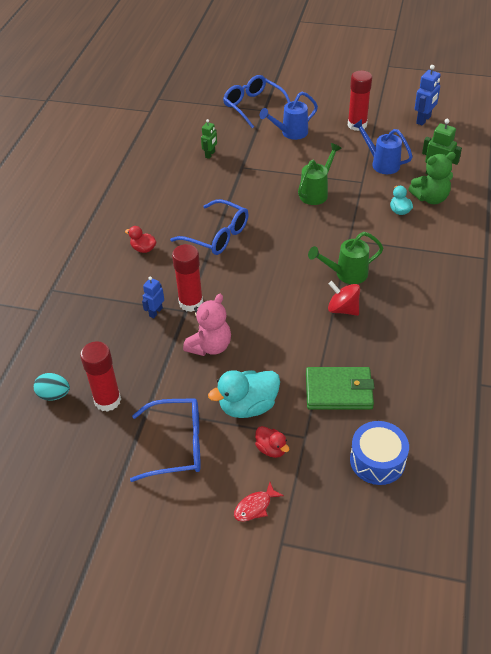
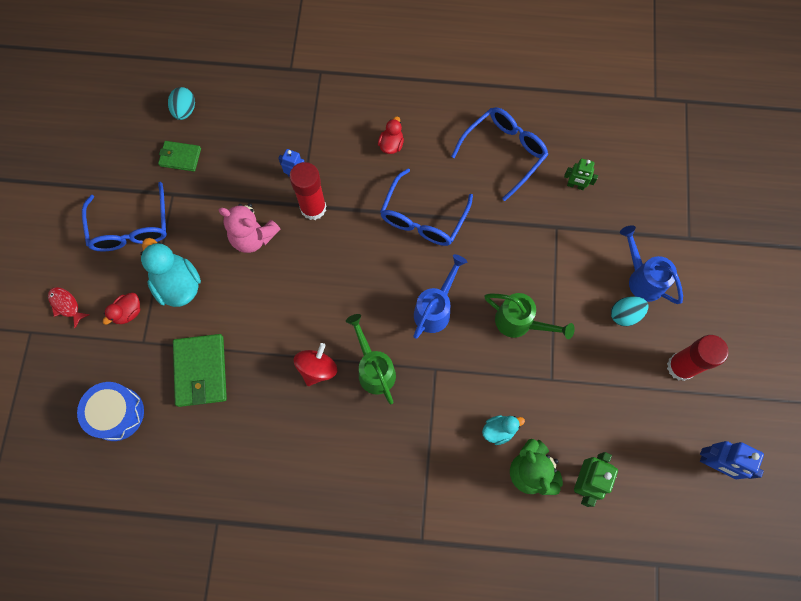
camera: 80 degrees right, 25 degrees up
red glue stick [80,341,121,412] -> green wallet [158,141,201,172]
blue glasses [223,75,290,128] -> blue glasses moved to [451,107,548,201]
blue watering can [353,119,413,174] -> blue watering can moved to [413,254,467,339]
none -> turquoise egg [611,296,648,326]

